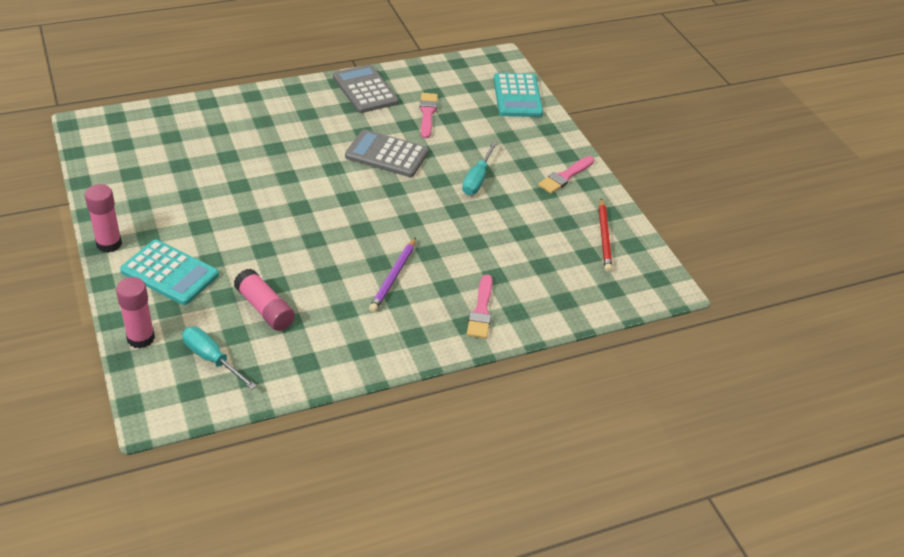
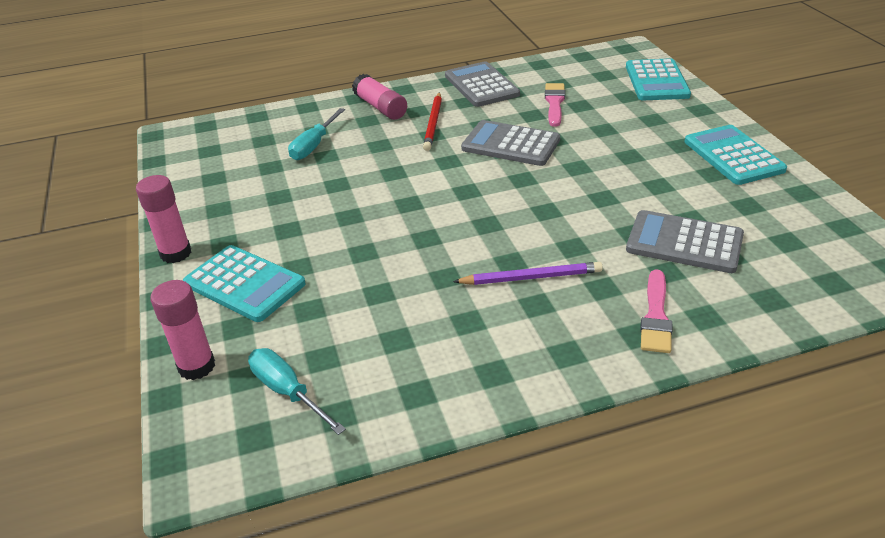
camera: 10 degrees right, 5 degrees down
pink glue stick [234,269,295,331] -> pink glue stick moved to [352,74,407,120]
purple pencil [369,237,416,312] -> purple pencil turned 120 degrees counterclockwise [453,262,603,285]
turquoise screwdriver [462,142,497,195] -> turquoise screwdriver moved to [288,108,345,160]
pink brush [538,156,594,194] -> turquoise calculator [685,125,787,185]
red pencil [599,198,612,272] -> red pencil moved to [423,92,442,151]
none -> grey calculator [626,210,744,273]

